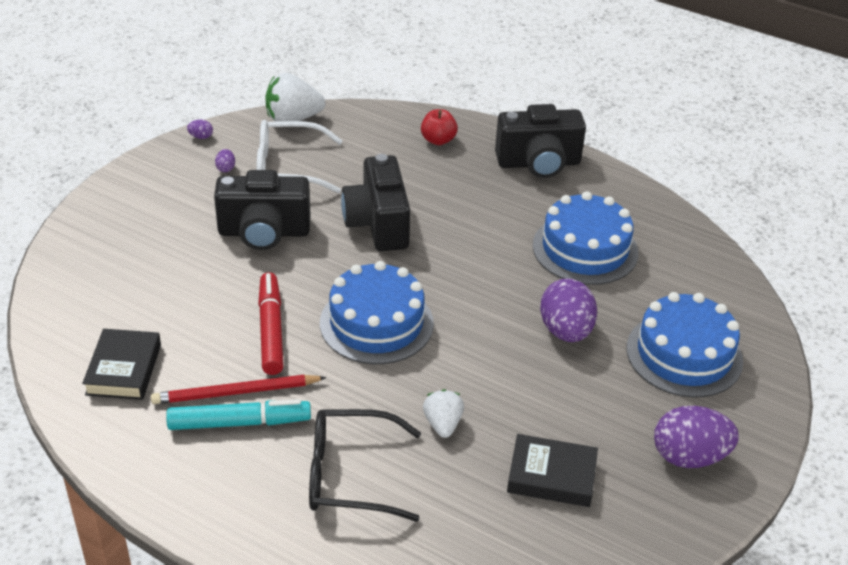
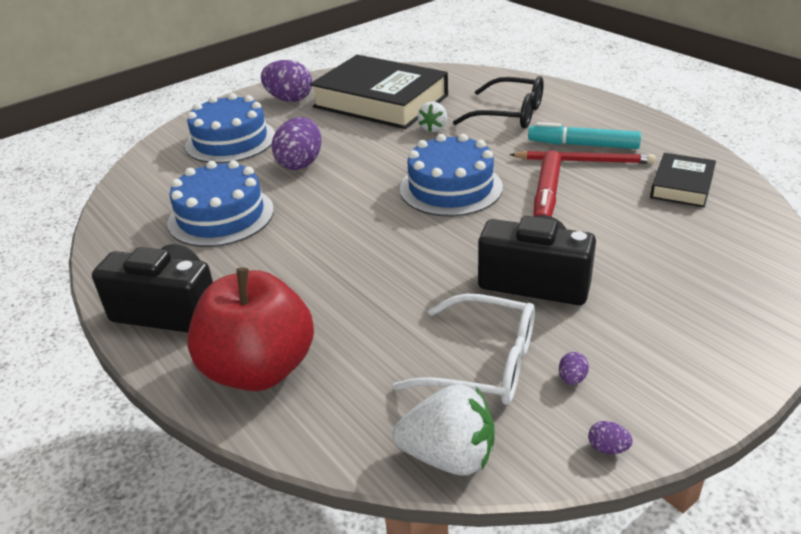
camera: 155 degrees left, 5 degrees down
black camera [341,154,410,251] -> none
red apple [421,109,458,145] -> red apple [187,267,314,391], size x2.25
black book [507,434,598,507] -> black book [310,55,448,129], size x2.04

